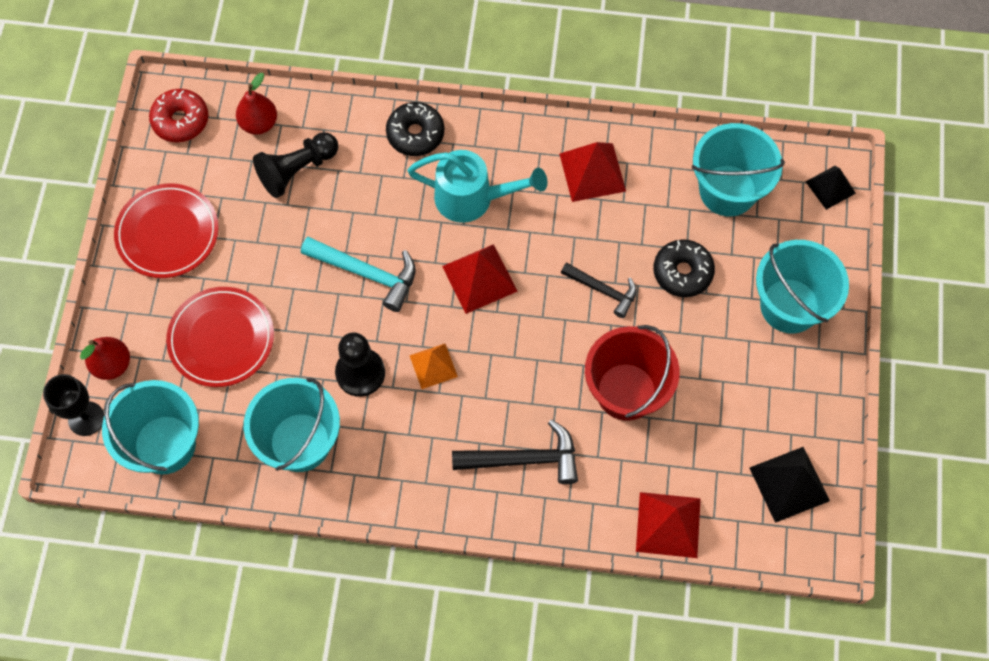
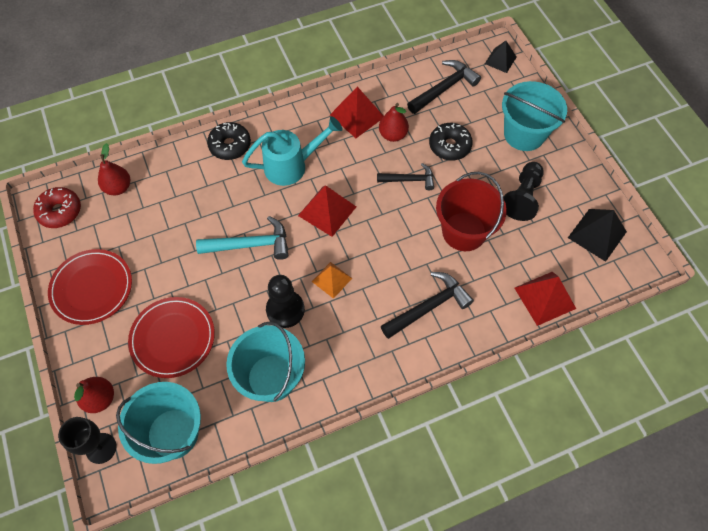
camera: 30 degrees left, 5 degrees down
black pawn [253,132,338,198] -> black pawn moved to [503,162,544,221]
turquoise bucket [692,123,785,216] -> black hammer [407,60,481,114]
none -> red pear [379,103,409,142]

